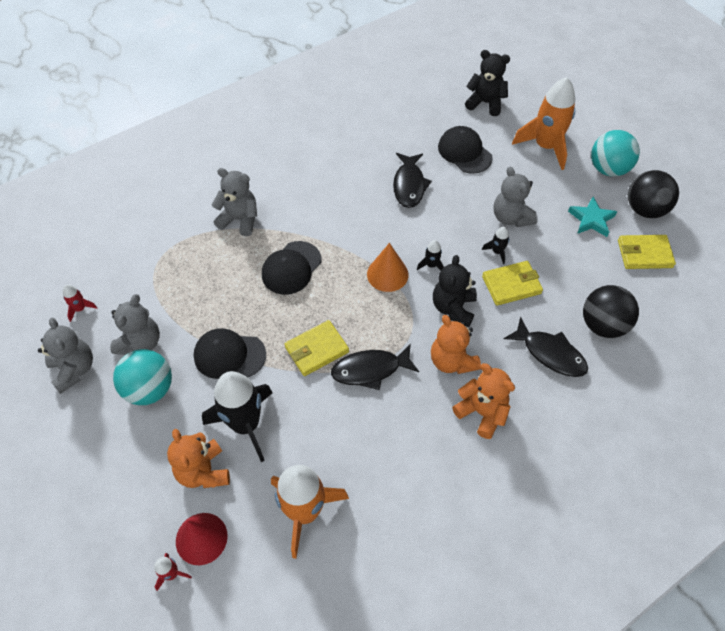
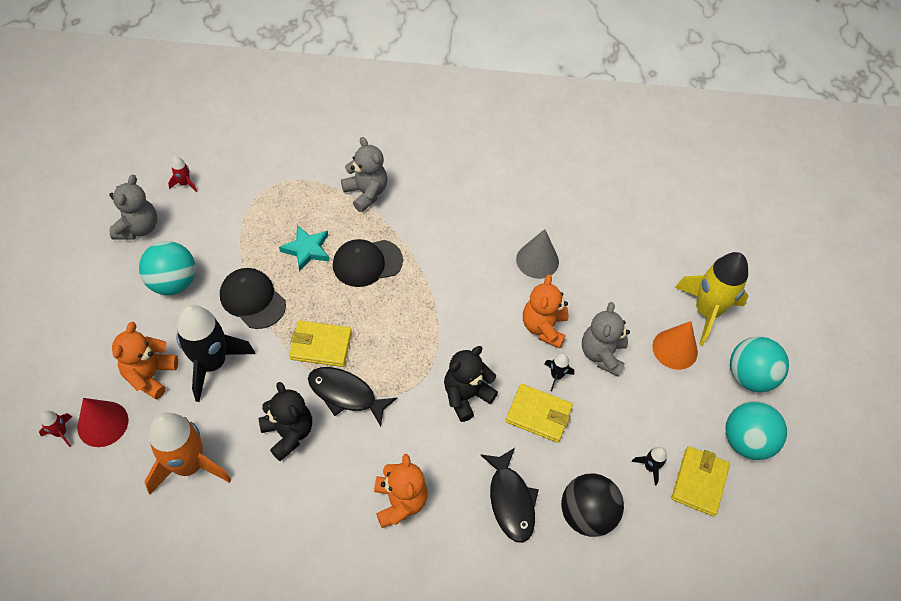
camera: 35 degrees right, 0 degrees up
grey teddy bear [110,294,160,355] -> none
orange cone [367,243,409,292] -> orange cone moved to [652,321,698,370]
black fish [393,153,432,208] -> grey cone [516,229,559,279]
black rocket [417,240,444,271] -> black rocket moved to [632,447,667,486]
orange teddy bear [431,315,481,374] -> orange teddy bear moved to [523,274,568,349]
black cap [438,126,493,174] -> none
black teddy bear [465,50,510,116] -> black teddy bear moved to [259,382,312,461]
orange rocket [512,77,575,170] -> yellow rocket [675,252,748,346]
turquoise star [568,197,617,237] -> turquoise star moved to [279,225,330,272]
yellow wallet [618,235,676,269] -> yellow wallet turned 75 degrees clockwise [671,446,730,516]
black ball [628,170,679,218] -> turquoise ball [725,401,787,460]

